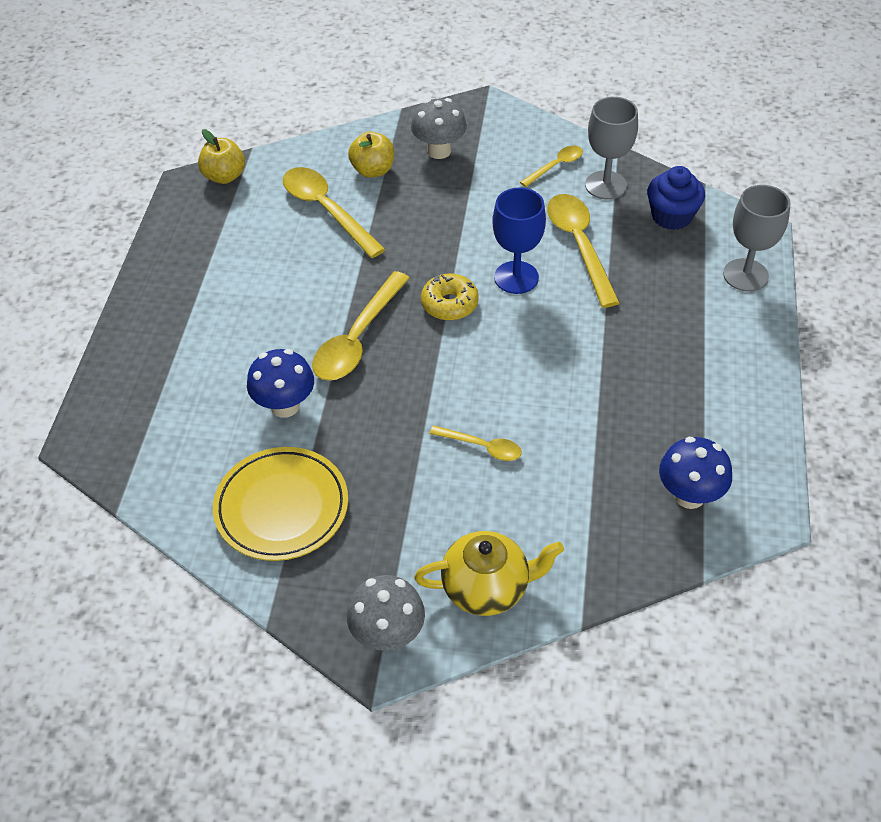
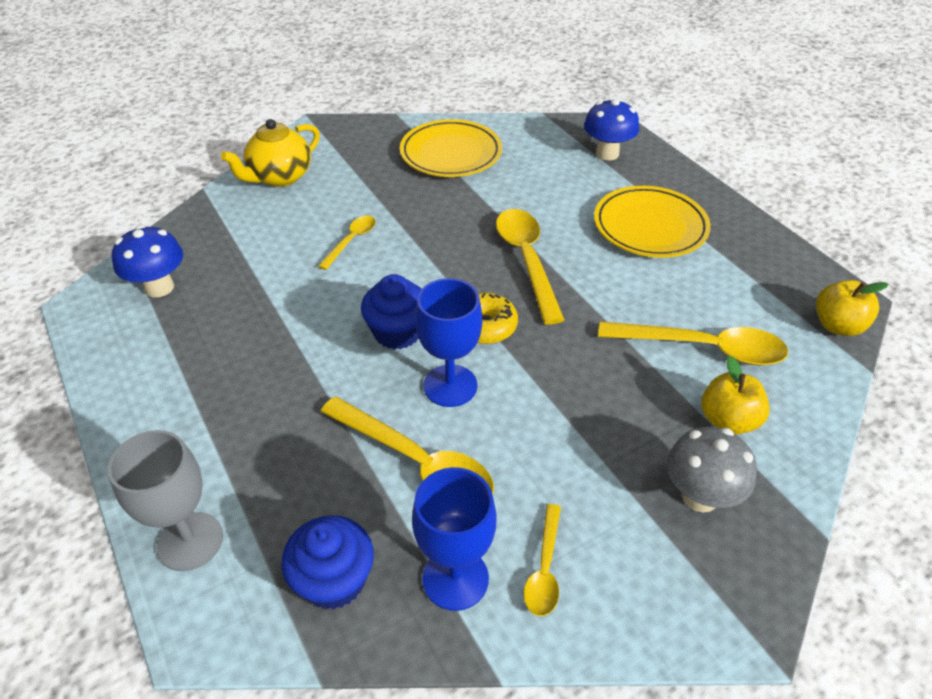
camera: 140 degrees right, 5 degrees down
blue mushroom [247,349,314,418] -> blue mushroom moved to [584,99,639,161]
grey mushroom [347,575,425,651] -> none
yellow spoon [430,425,522,461] -> yellow spoon turned 135 degrees clockwise [318,216,376,270]
grey goblet [585,97,638,200] -> blue goblet [412,467,497,611]
none -> blue cupcake [361,274,422,350]
none -> yellow plate [594,186,711,258]

